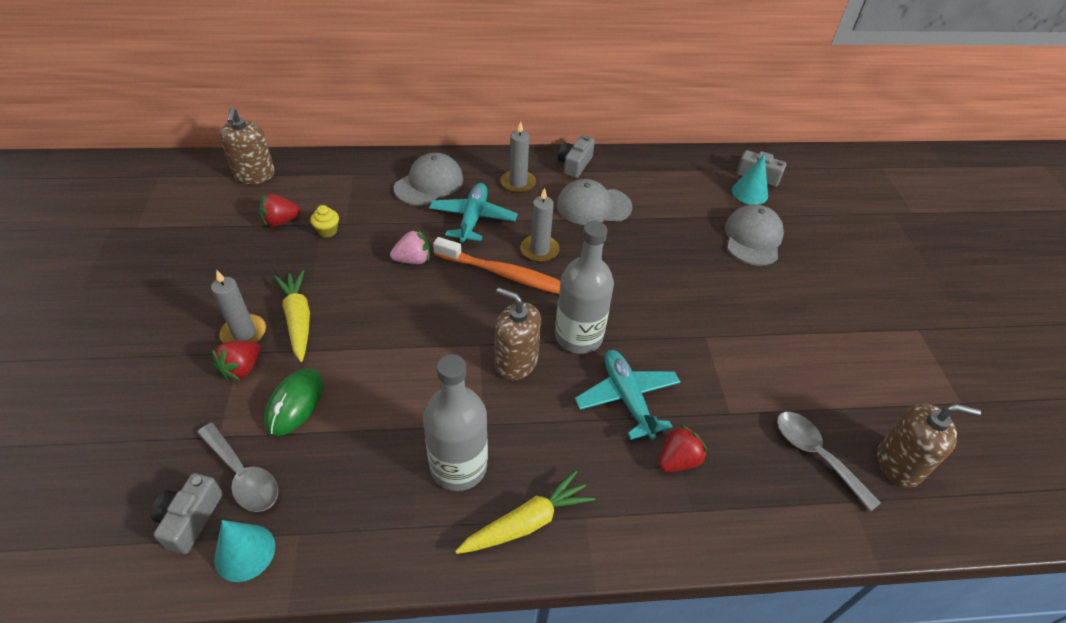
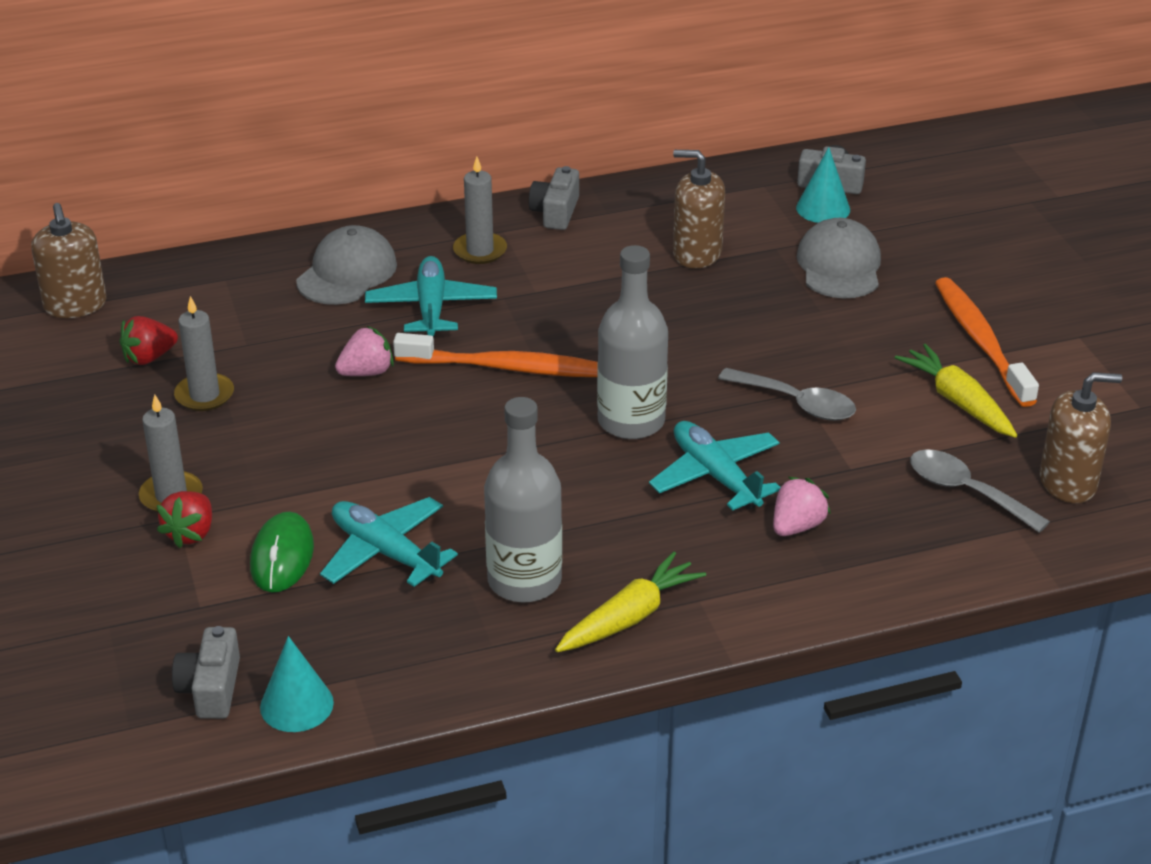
camera: 10 degrees left, 10 degrees down
grey spoon [197,423,278,512] -> grey spoon moved to [718,368,856,421]
yellow carrot [274,270,310,362] -> yellow carrot moved to [895,344,1017,438]
yellow cupcake [310,205,339,237] -> none
brown soap dispenser [495,288,541,380] -> brown soap dispenser moved to [673,150,725,269]
grey candle [521,187,559,262] -> grey candle moved to [174,296,234,411]
grey cap [557,179,632,225] -> none
red strawberry [659,424,707,472] -> pink strawberry [773,477,831,536]
none -> turquoise plane [320,497,458,587]
none -> orange toothbrush [935,277,1039,407]

